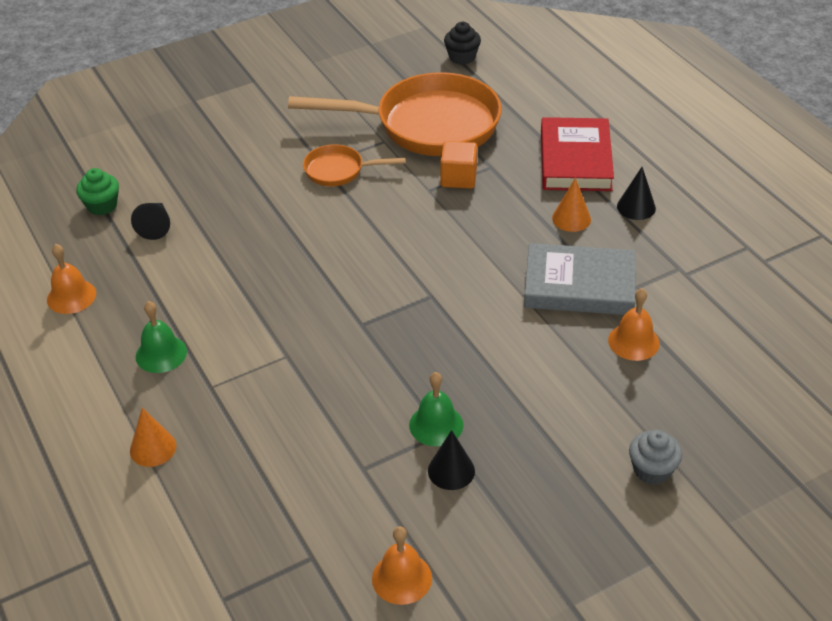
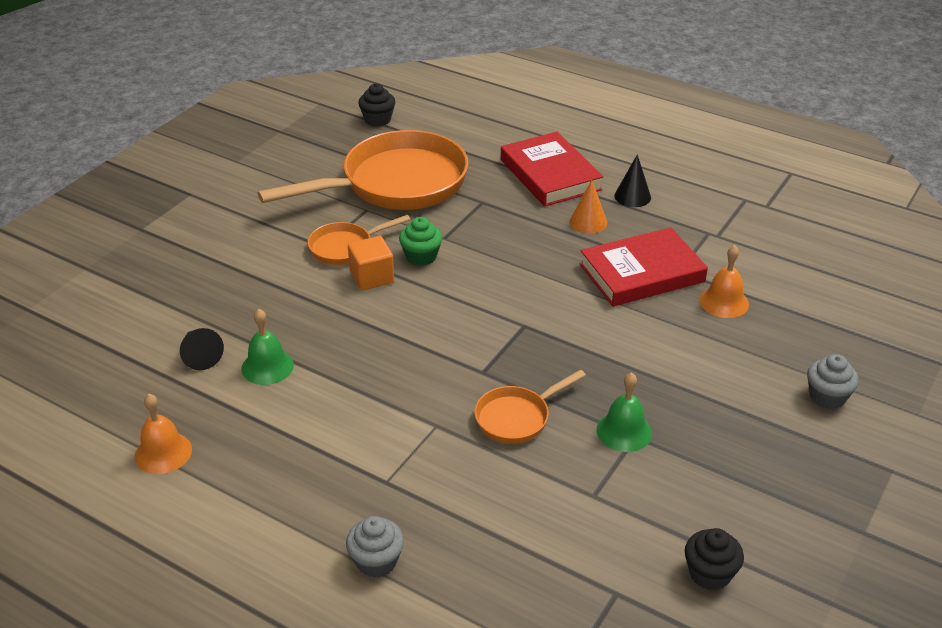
camera: 30 degrees left, 5 degrees down
green cupcake [76,168,119,215] -> green cupcake moved to [399,217,443,266]
orange cone [130,408,176,467] -> grey cupcake [346,516,404,578]
green bell [136,301,187,373] -> green bell moved to [241,309,294,385]
orange bell [372,526,432,605] -> black cupcake [685,528,744,591]
black cone [428,430,475,490] -> none
orange cube [440,141,477,189] -> orange cube moved to [348,236,394,290]
grey book [524,243,636,315] -> red book [580,227,708,307]
none -> orange pan [474,370,586,444]

